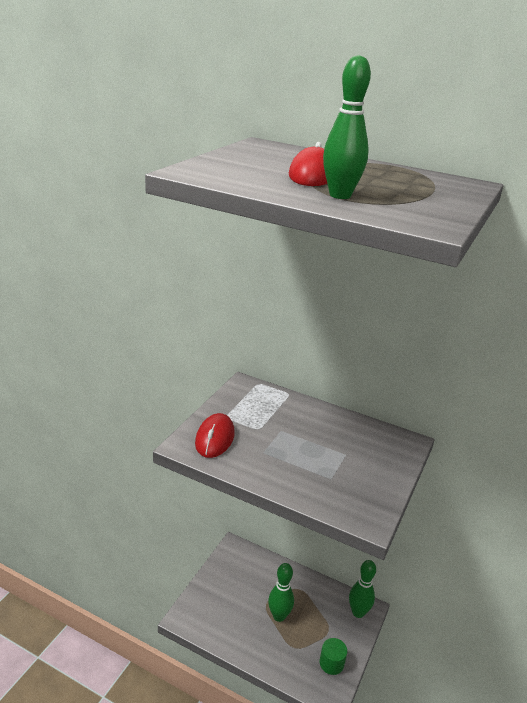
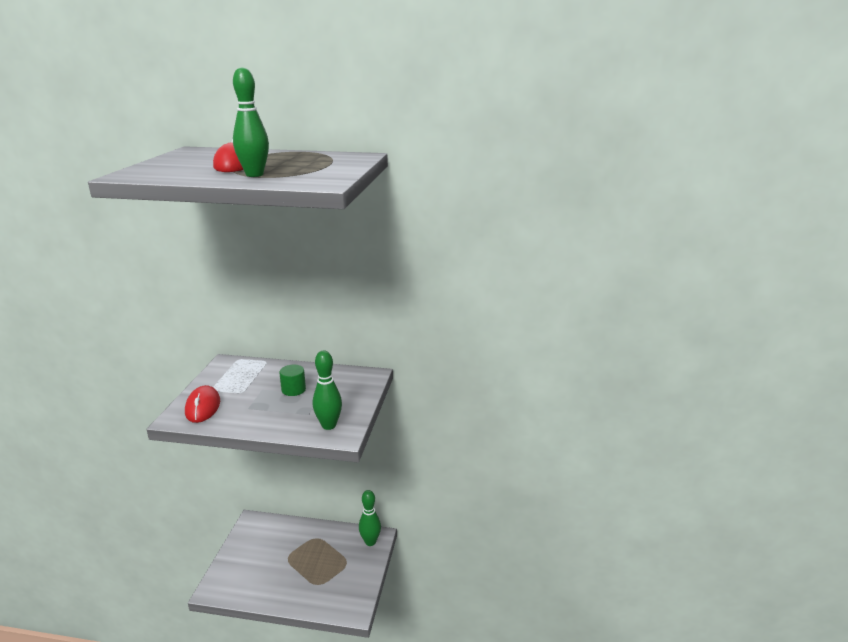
camera: 15 degrees left, 5 degrees down
green bowling pin [268,563,294,622] -> green bowling pin moved to [313,351,342,430]
green cylinder [320,638,347,675] -> green cylinder moved to [279,365,306,396]

